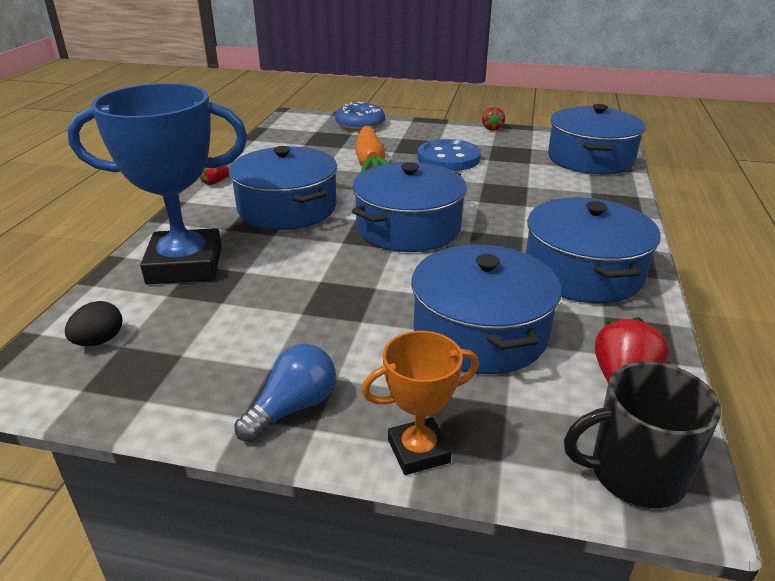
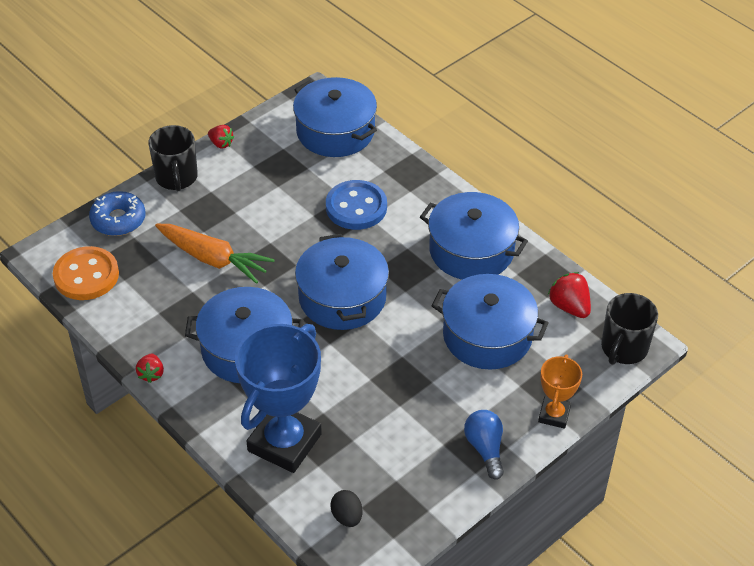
camera: 55 degrees left, 15 degrees up
blue button [418,139,481,171] -> blue button moved to [326,180,387,230]
none -> orange button [53,246,119,300]
none -> black mug [148,125,198,191]

